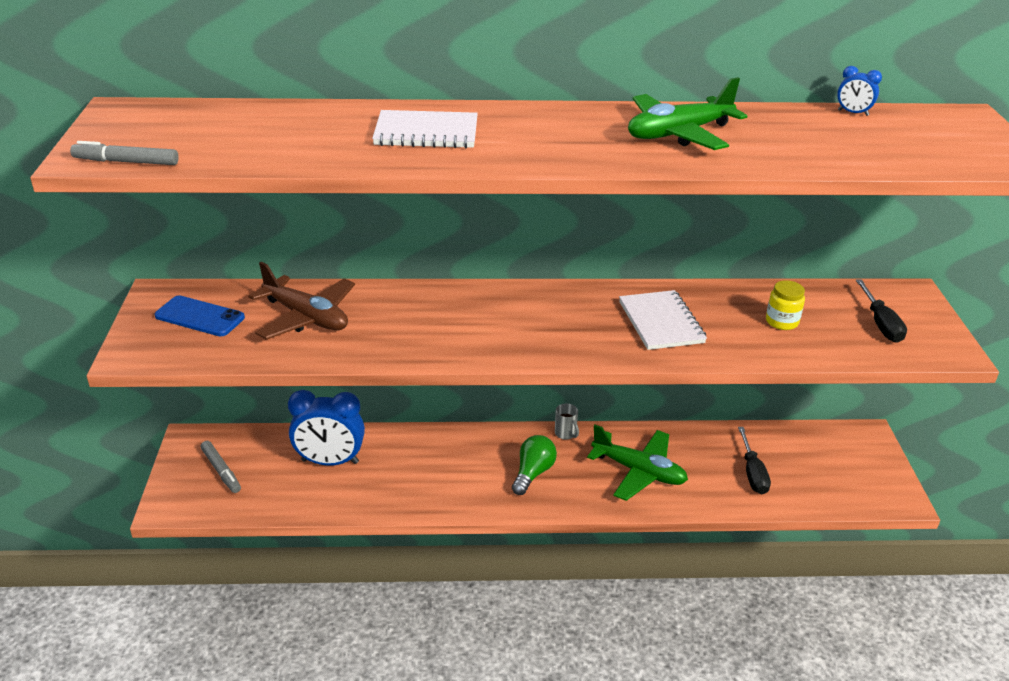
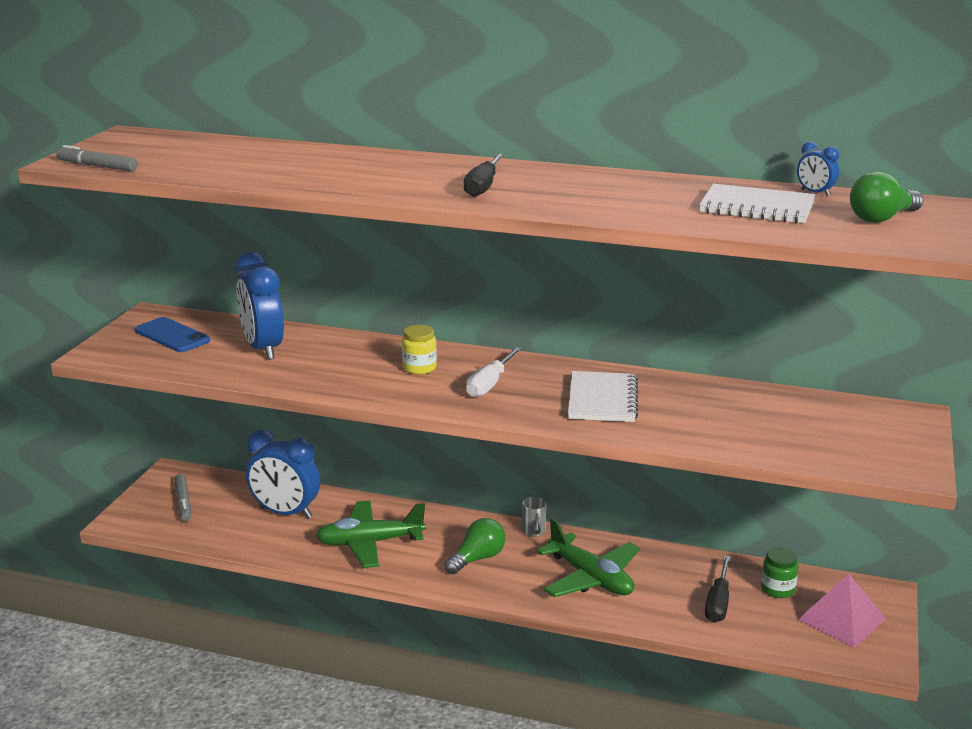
camera: 20 degrees right, 10 degrees down
brown plane [249,262,355,340] -> blue clock [235,251,284,360]
white notebook [372,110,478,148] -> white notebook moved to [699,184,815,224]
green plane [628,77,747,150] -> green plane moved to [316,500,426,568]
yellow jar [766,280,805,330] -> yellow jar moved to [402,325,437,374]
black screwdriver [856,279,907,343] -> black screwdriver moved to [464,154,504,197]
none -> white screwdriver [466,347,522,397]
none -> green jar [761,547,798,598]
none -> pink pyramid [798,574,886,648]
none -> green light bulb [850,171,923,223]

